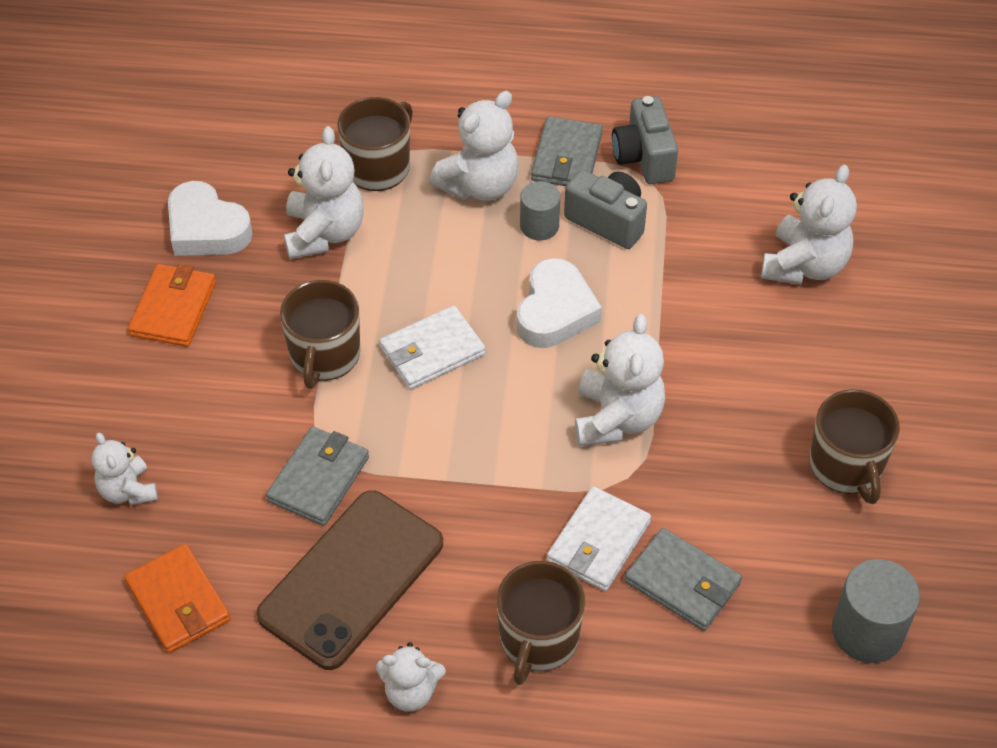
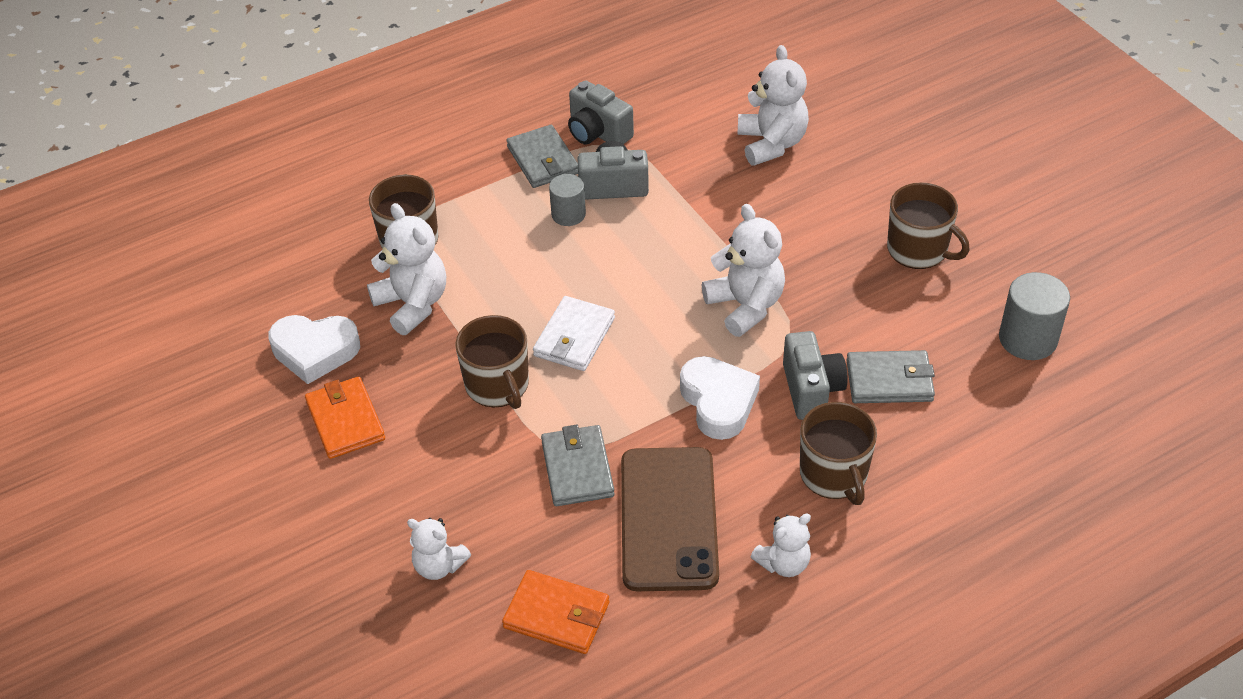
camera: 35 degrees left, 5 degrees down
white teddy bear [429,91,519,201] -> none
white heart [517,258,602,348] -> white heart moved to [680,356,760,440]
white wallet [547,486,651,591] -> grey camera [783,331,848,420]

